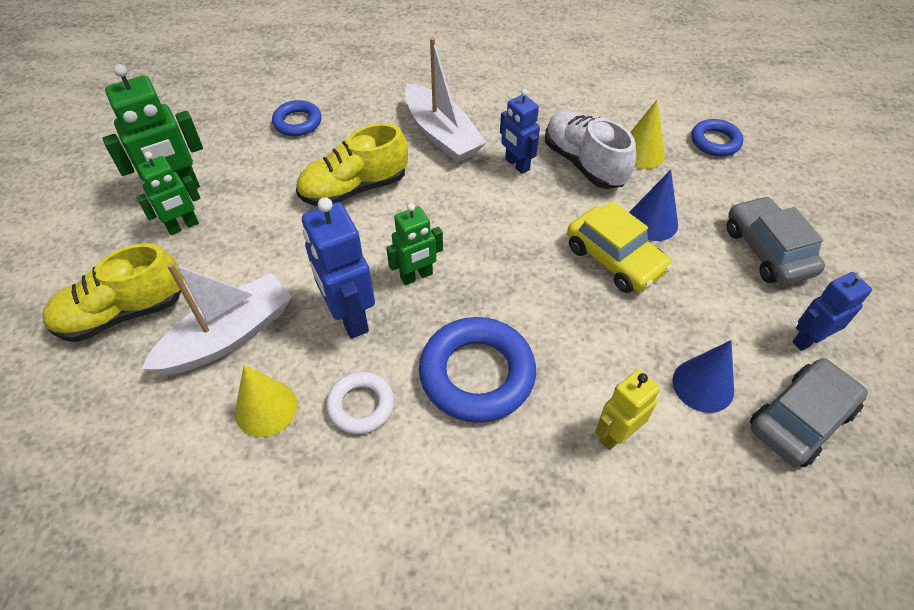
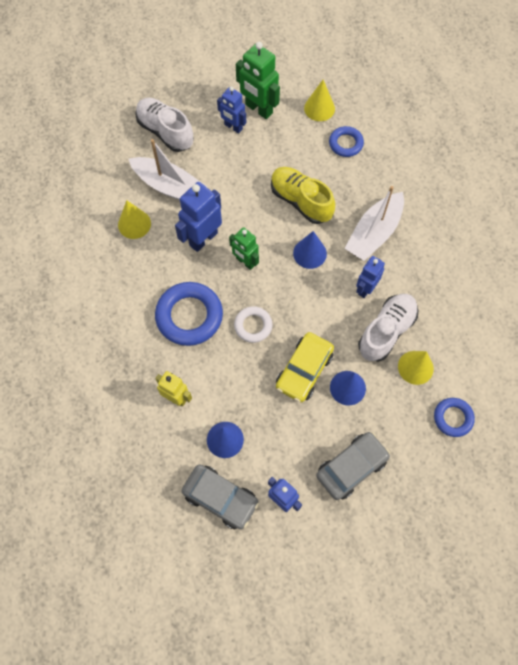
camera: 70 degrees right, 15 degrees up
yellow shoe [42,243,184,342] -> white shoe [135,98,194,152]
green robot [136,152,201,235] -> blue robot [217,87,246,133]
white ring [326,371,394,434] -> white ring moved to [234,306,272,343]
none -> blue cone [293,231,327,269]
none -> yellow cone [304,80,335,121]

